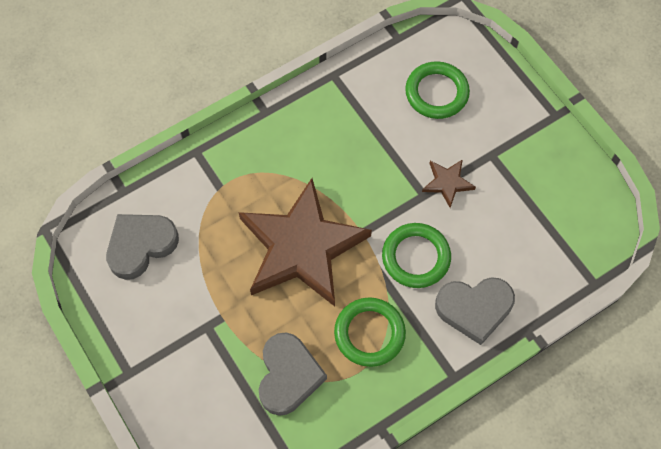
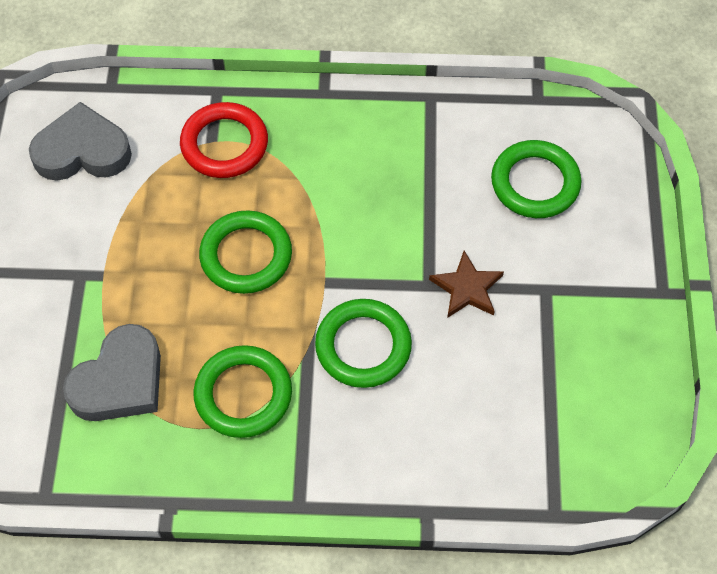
camera: 35 degrees right, 5 degrees down
brown star [238,178,372,306] -> green ring [199,210,292,294]
grey heart [435,277,515,345] -> none
none -> red ring [180,102,268,178]

